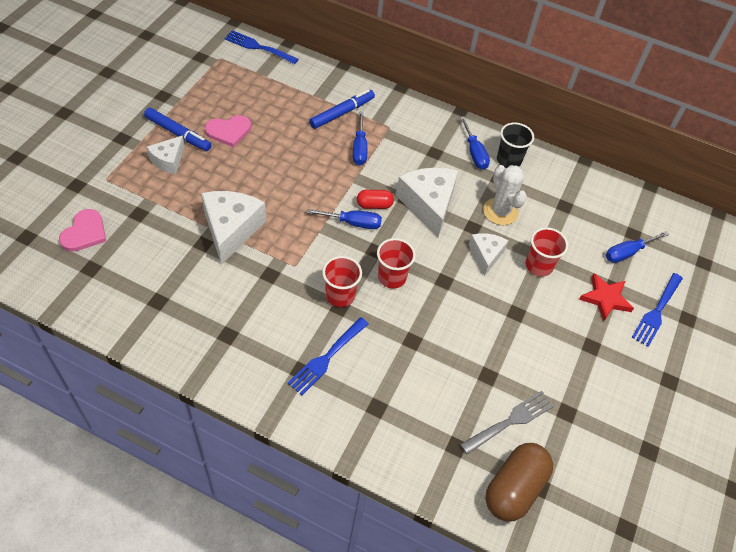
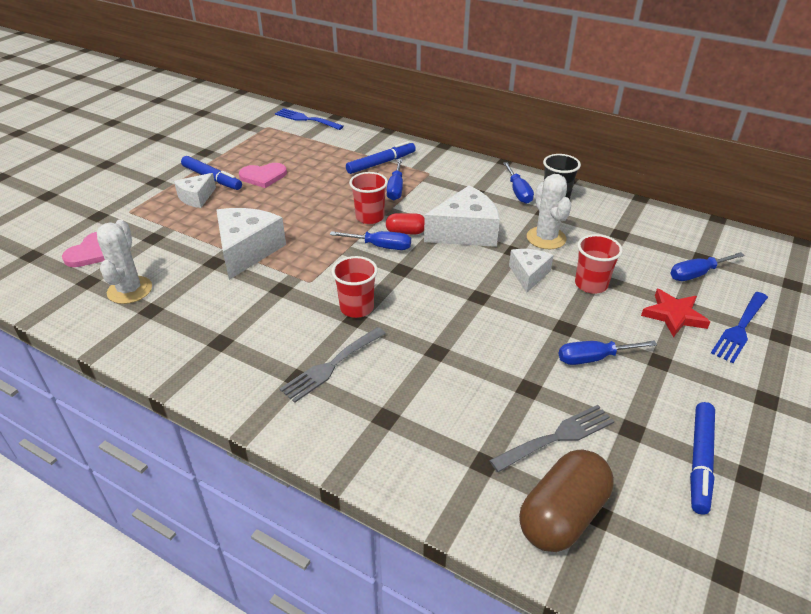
camera: 10 degrees right, 15 degrees down
blue fork [288,317,369,395] -> grey fork [280,327,386,403]
red cup [377,238,416,289] -> red cup moved to [349,172,388,224]
white cheese [396,168,458,237] -> white cheese turned 75 degrees clockwise [424,185,500,247]
none -> white cactus [97,219,152,304]
none -> blue screwdriver [559,341,657,365]
none -> blue marker [690,402,715,514]

